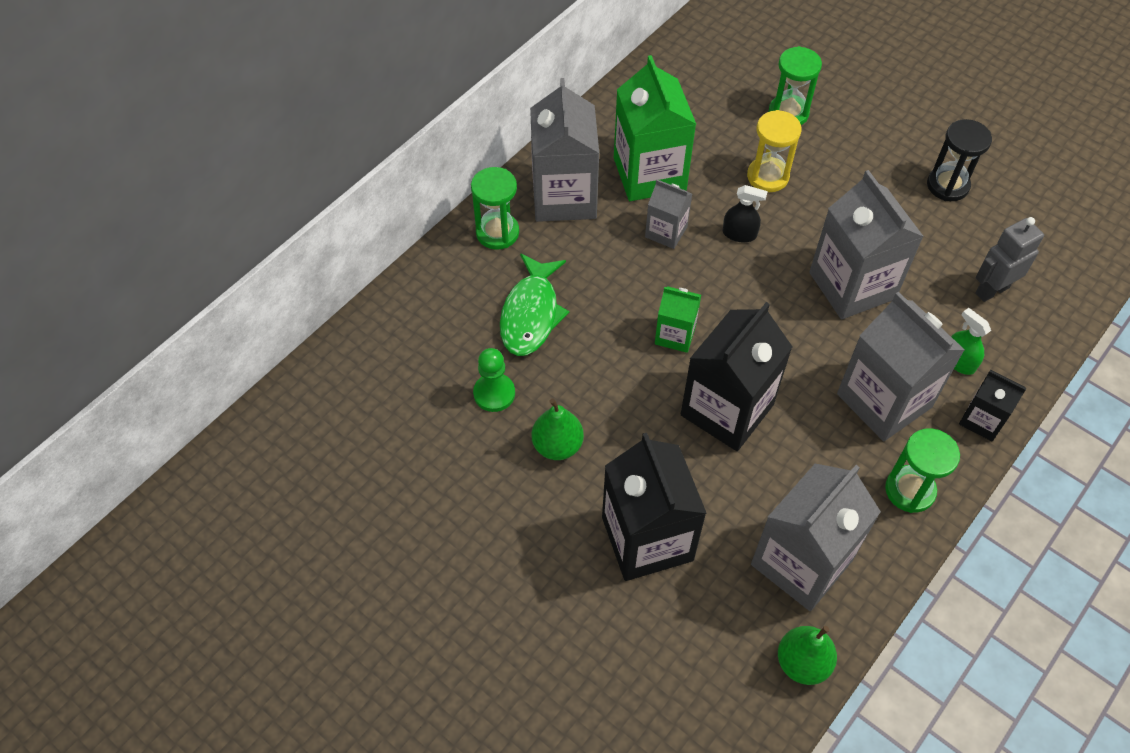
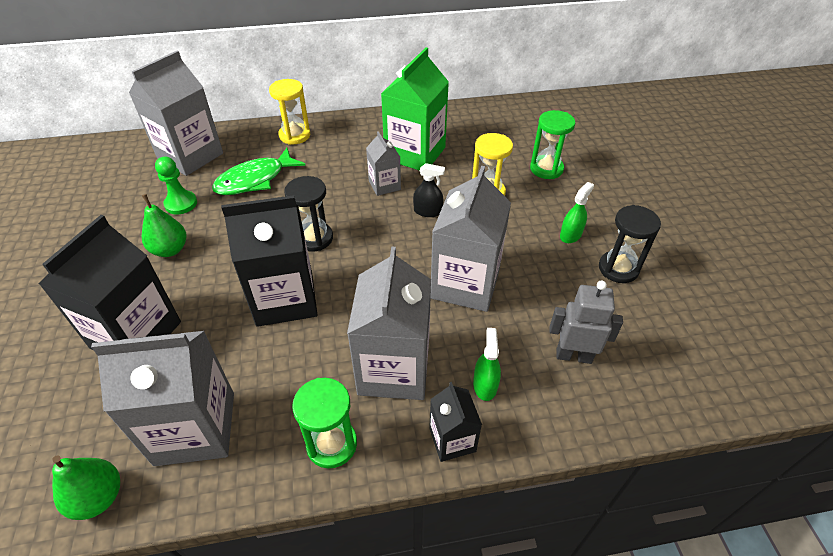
camera: 40 degrees right, 10 degrees down
green hourglass [471,167,519,250] -> yellow hourglass [269,79,310,145]
grey carton [530,78,599,222] -> grey carton moved to [129,51,223,176]
green carton [655,286,701,353] -> black hourglass [284,176,333,252]
black spray bottle [723,185,768,242] -> black spray bottle turned 45 degrees counterclockwise [413,163,445,217]
none -> green spray bottle [560,182,594,243]

